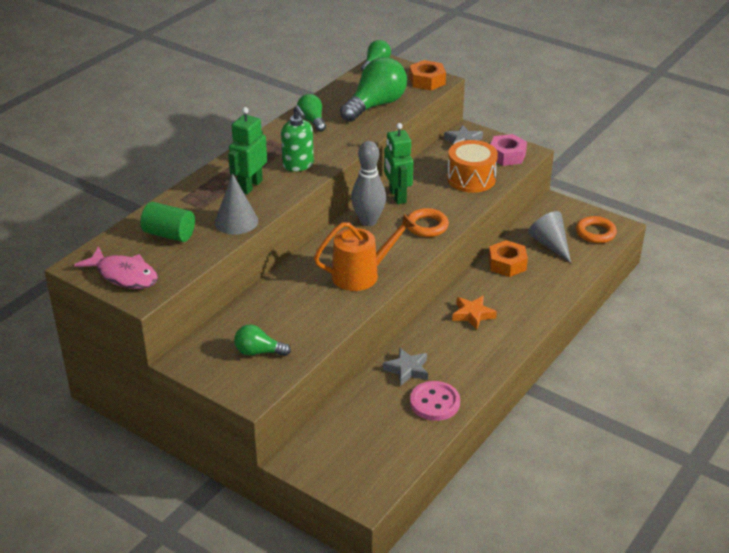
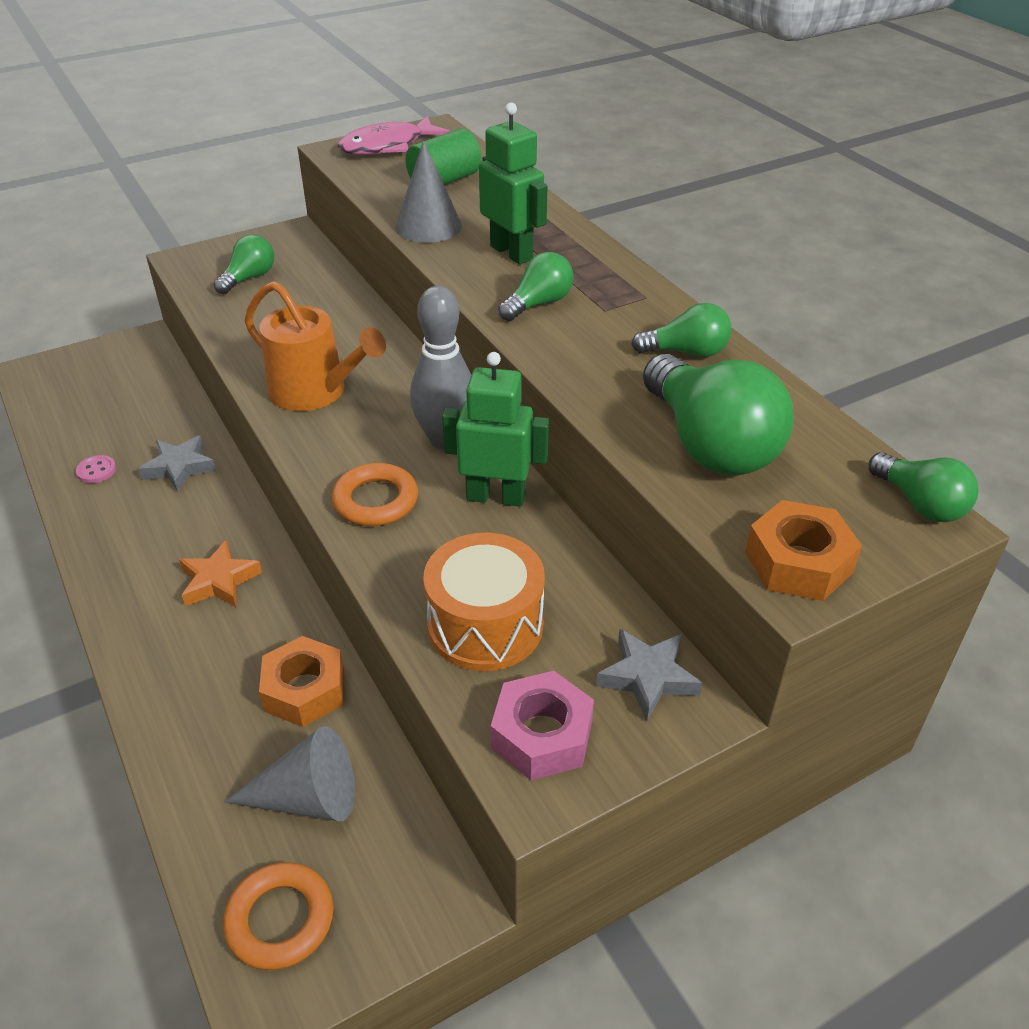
camera: 115 degrees right, 5 degrees up
green soap dispenser [281,105,314,171] -> green light bulb [498,252,574,321]
orange watering can [314,214,416,291] -> orange watering can turned 60 degrees counterclockwise [244,281,386,411]
pink button [410,381,460,421] -> pink button [76,455,116,483], size x0.50

